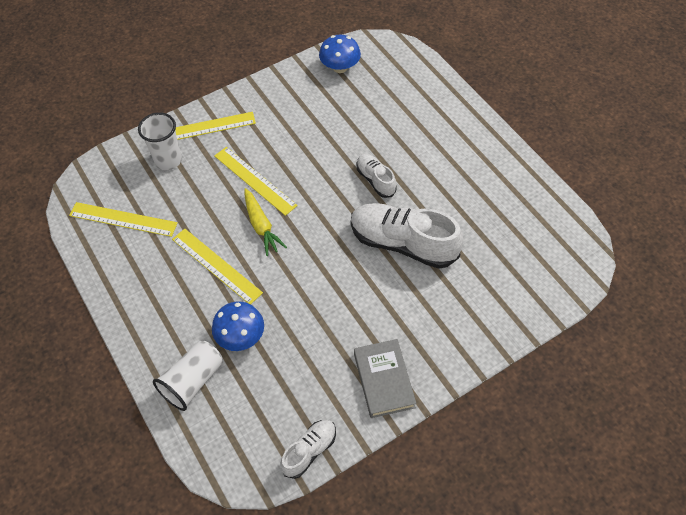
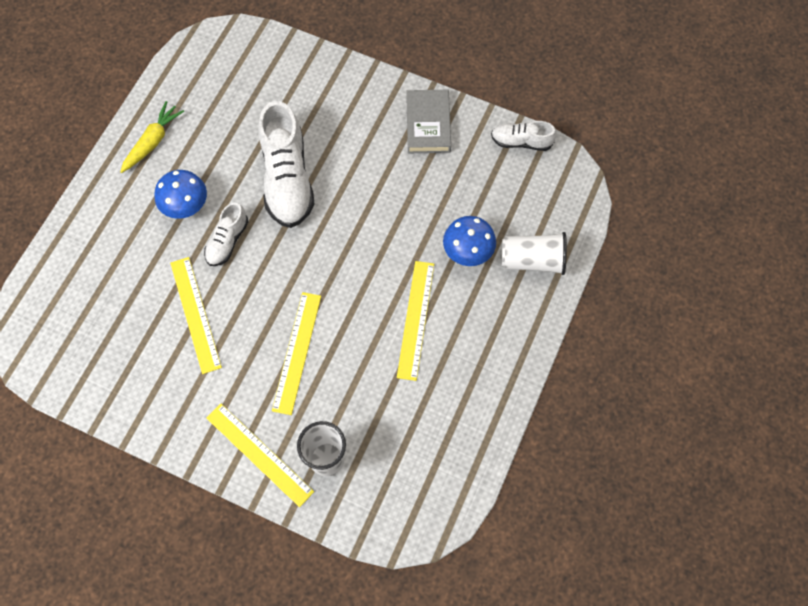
camera: 125 degrees left, 10 degrees up
yellow ruler [69,202,178,237] -> yellow ruler moved to [170,257,222,374]
yellow carrot [244,188,287,256] -> yellow carrot moved to [120,101,184,173]
blue mushroom [319,35,361,73] -> blue mushroom moved to [154,170,207,219]
grey book [354,339,416,418] -> grey book turned 45 degrees counterclockwise [406,90,451,153]

